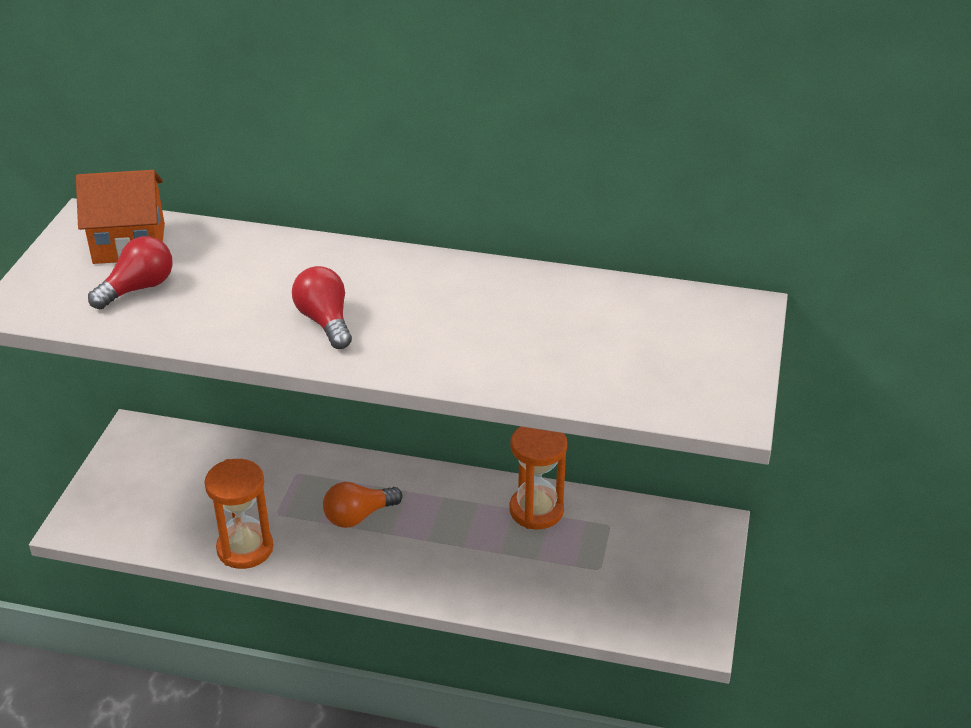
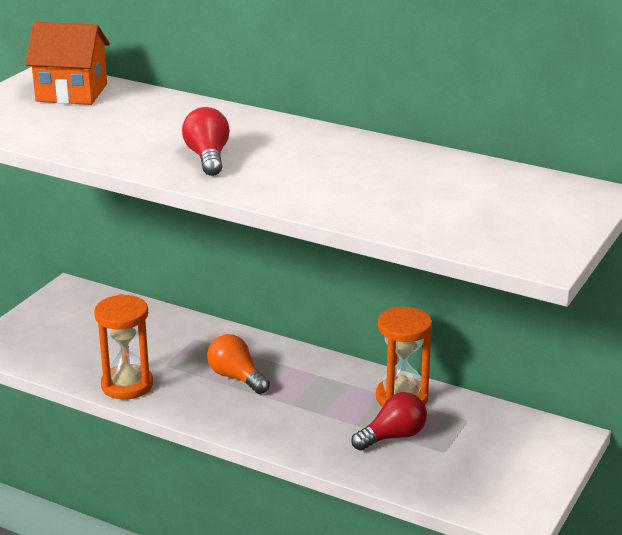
camera: 15 degrees right, 10 degrees down
red light bulb [88,236,173,309] -> red light bulb moved to [351,392,427,451]
orange light bulb [323,482,402,528] -> orange light bulb turned 60 degrees clockwise [207,334,270,394]

